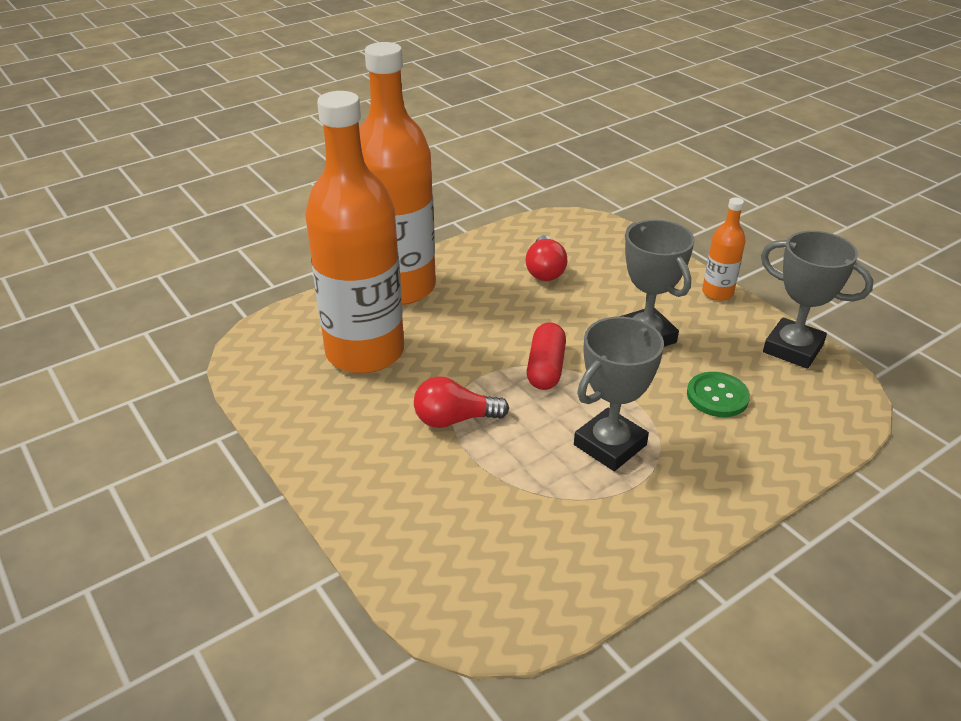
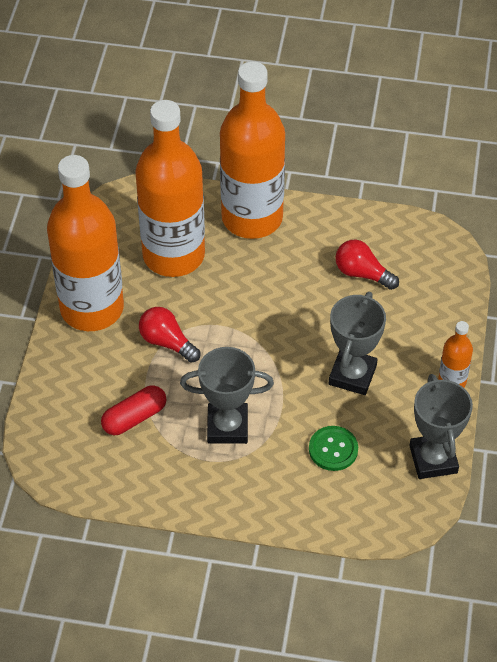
camera: 45 degrees right, 15 degrees up
red light bulb [525,235,568,281] -> red light bulb turned 75 degrees clockwise [335,240,399,290]
red capsule [527,323,566,390] -> red capsule moved to [101,385,166,435]
none -> orange bottle [47,155,124,331]

